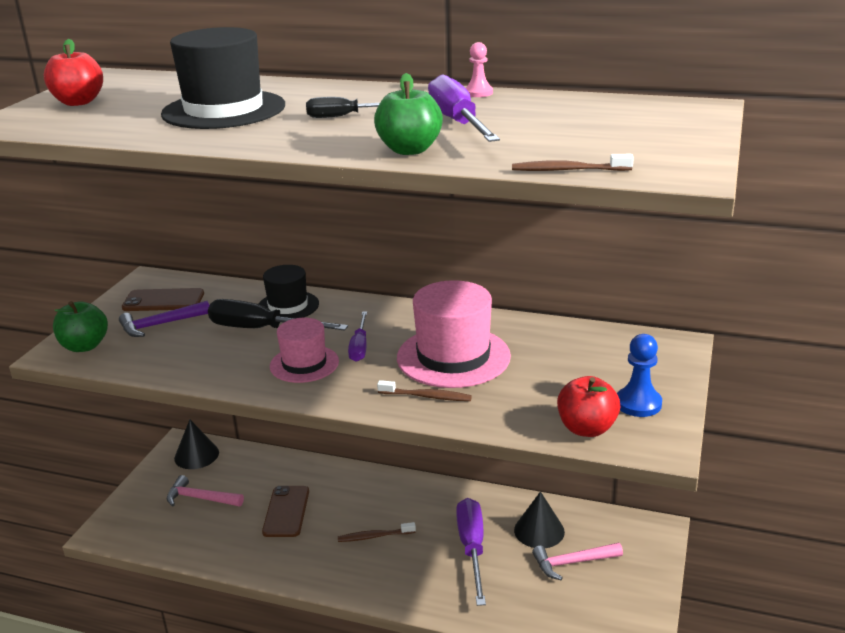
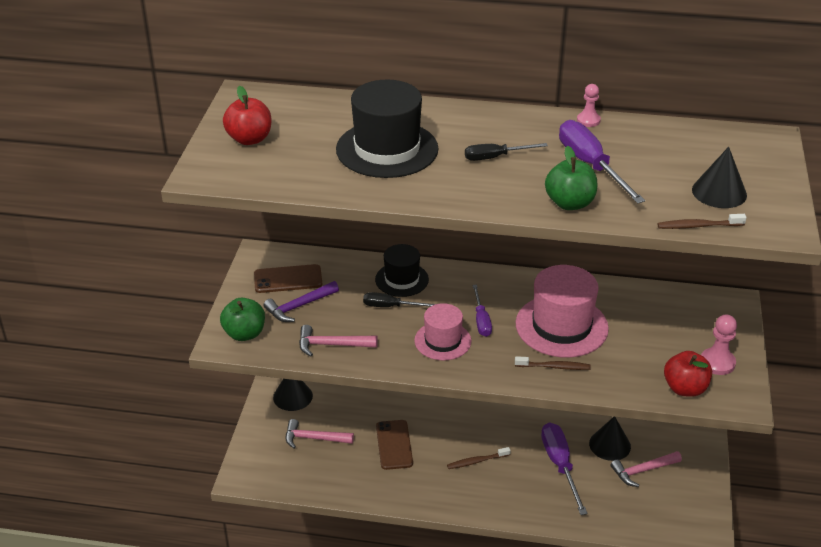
camera: 10 degrees left, 10 degrees up
black screwdriver [208,299,348,331] -> black screwdriver [363,292,435,307], size x0.59
blue pawn [617,334,662,417] -> pink pawn [701,314,737,375]
none -> pink hammer [299,325,378,356]
none -> black cone [692,147,747,208]

